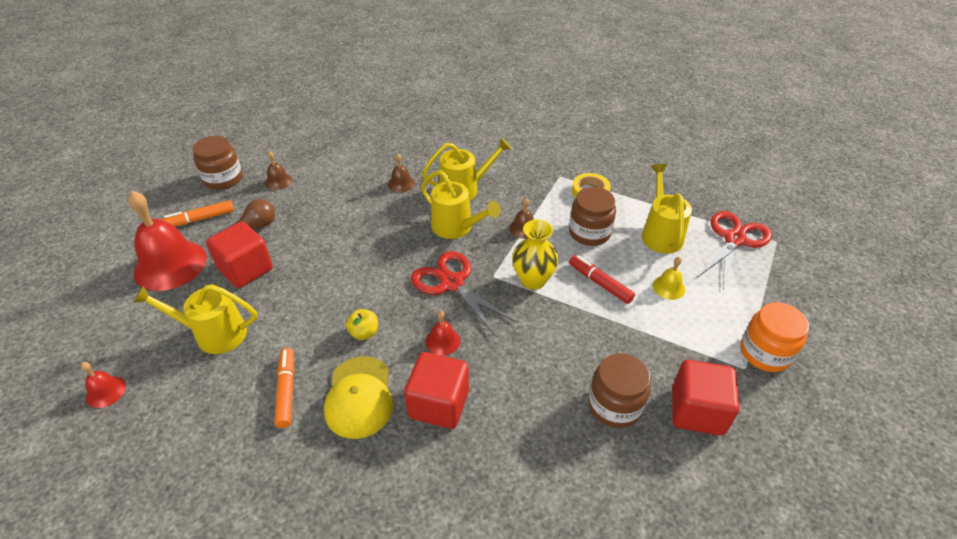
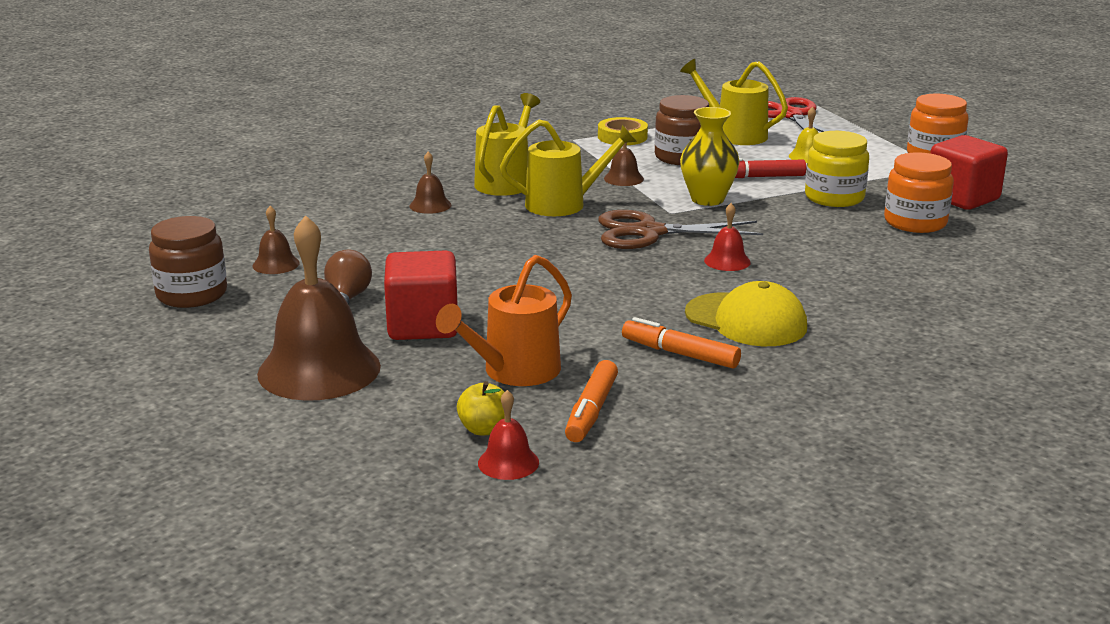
camera: 50 degrees left, 20 degrees down
red bell [128,191,207,291] -> brown bell [257,215,381,401]
yellow watering can [133,284,257,354] -> orange watering can [436,255,572,386]
orange marker [161,200,234,227] -> orange marker moved to [565,360,618,442]
yellow apple [346,309,378,340] -> yellow apple moved to [457,381,505,435]
red cube [404,352,469,429] -> none
red scissors [411,251,518,337] -> brown scissors [598,210,763,249]
brown jar [588,353,651,428] -> orange jar [884,152,954,233]
none -> yellow jar [805,131,869,207]

